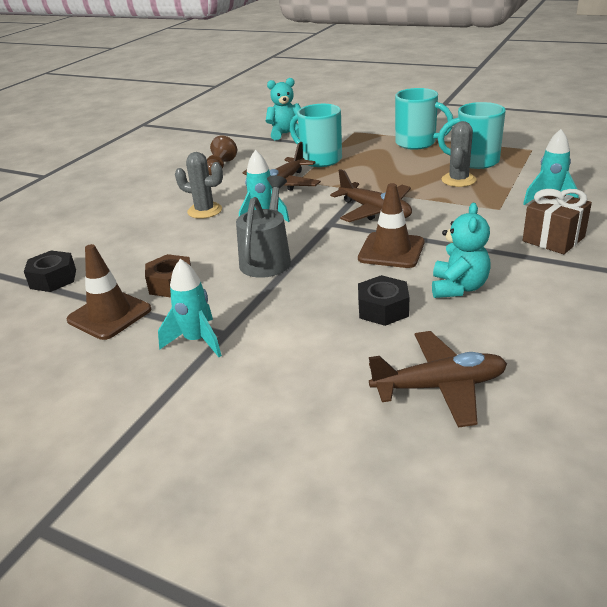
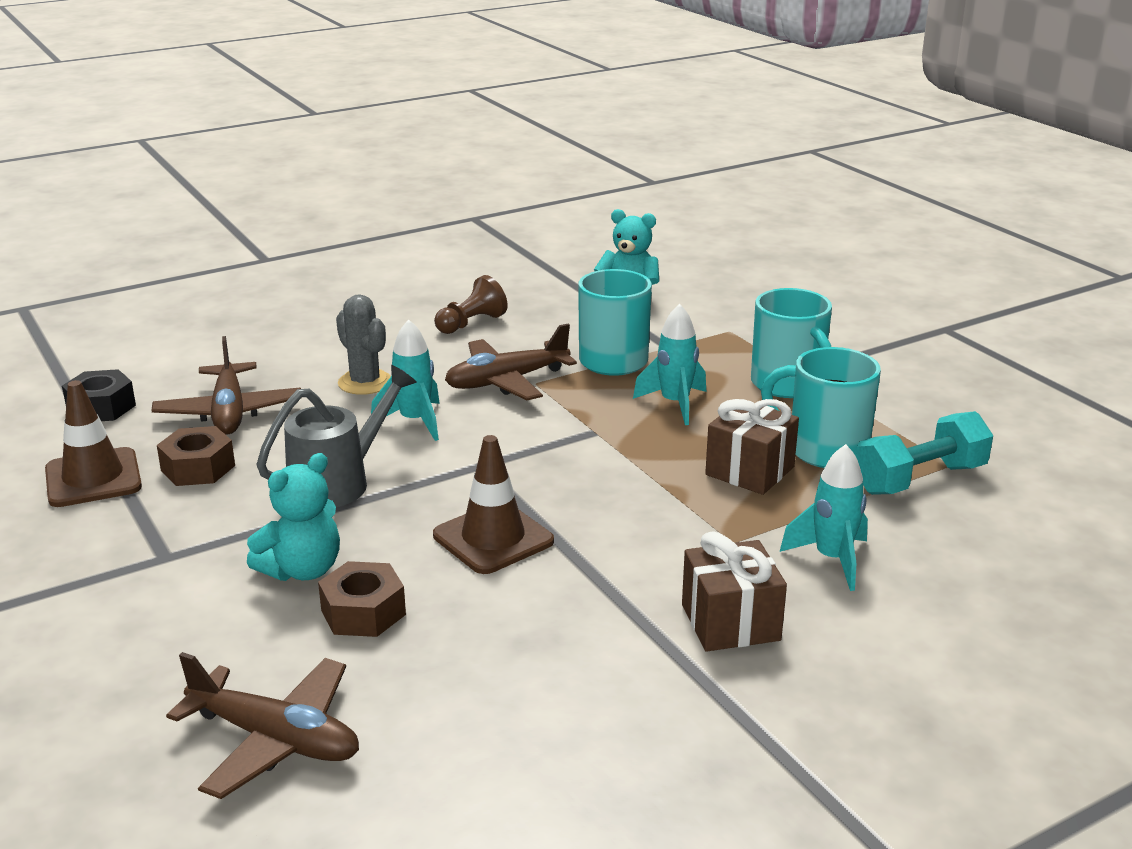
camera: 30 degrees right, 5 degrees down
turquoise rocket [158,259,222,357] -> turquoise rocket moved to [633,304,706,425]
brown plane [330,169,412,222] -> brown plane moved to [151,336,301,435]
black nut [358,275,409,326] -> brown nut [318,561,406,637]
turquoise teddy bear [432,203,491,298] -> turquoise teddy bear moved to [247,453,340,581]
grey cactus [441,121,476,187] -> brown gift [705,399,799,495]
none -> turquoise dumbbell [856,411,993,495]

